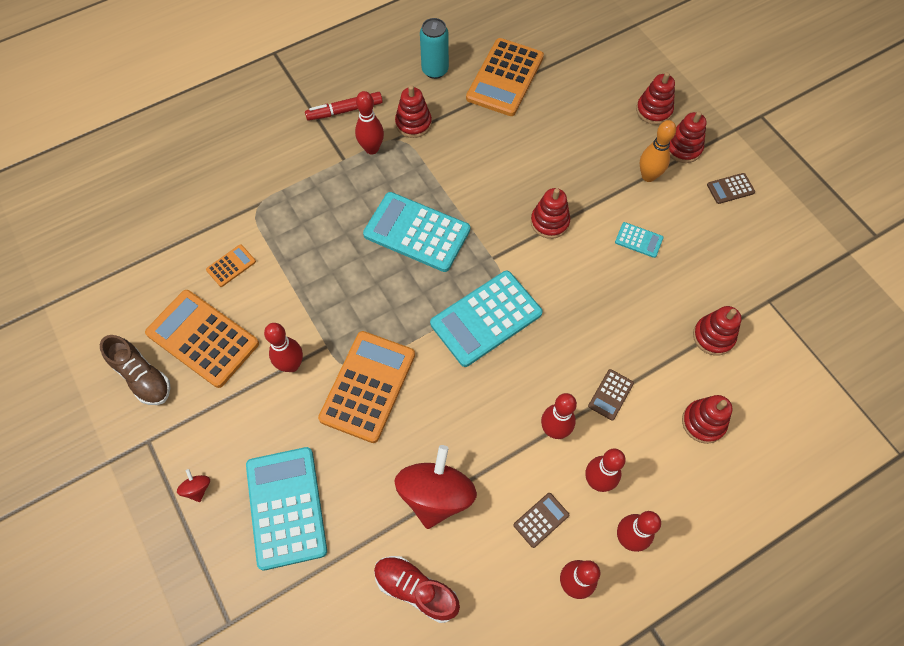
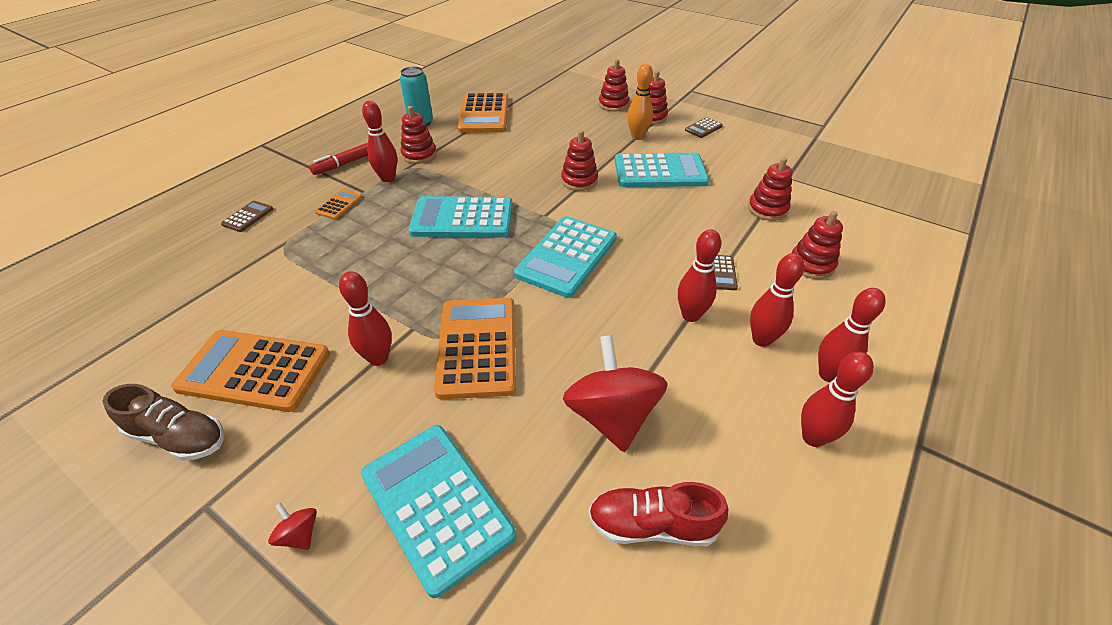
camera: 25 degrees left, 20 degrees down
orange calculator [206,244,256,287] -> orange calculator moved to [315,190,362,220]
brown calculator [514,493,569,548] -> brown calculator moved to [221,201,273,232]
turquoise calculator [615,222,664,258] -> turquoise calculator [615,153,709,187], size x2.21

